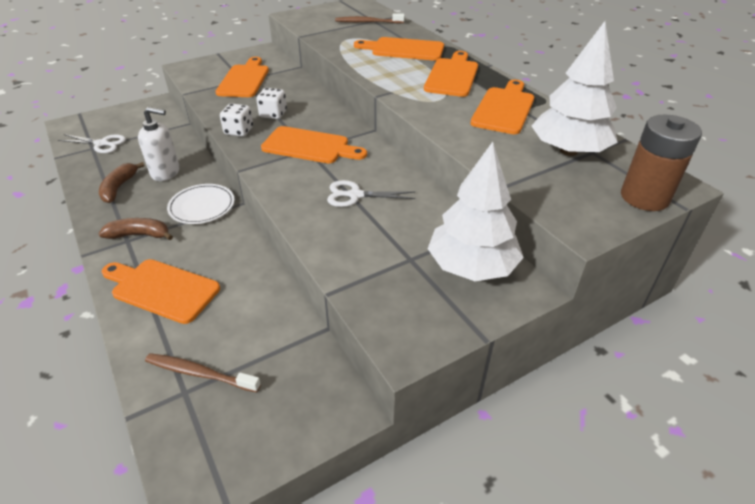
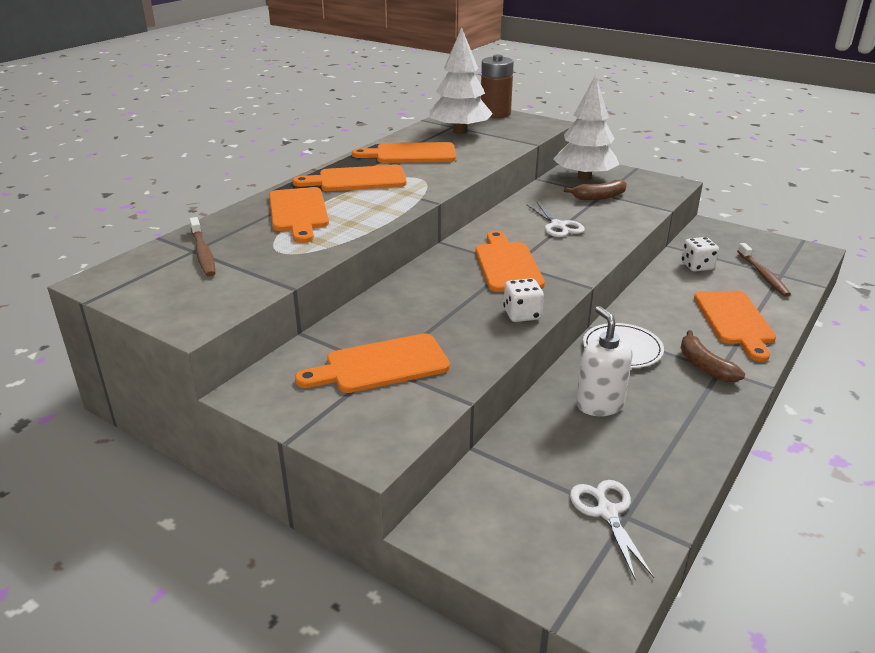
camera: 115 degrees left, 10 degrees down
brown banana [99,162,145,203] -> brown banana moved to [564,180,627,200]
white dice [256,88,287,119] -> white dice moved to [681,237,719,271]

